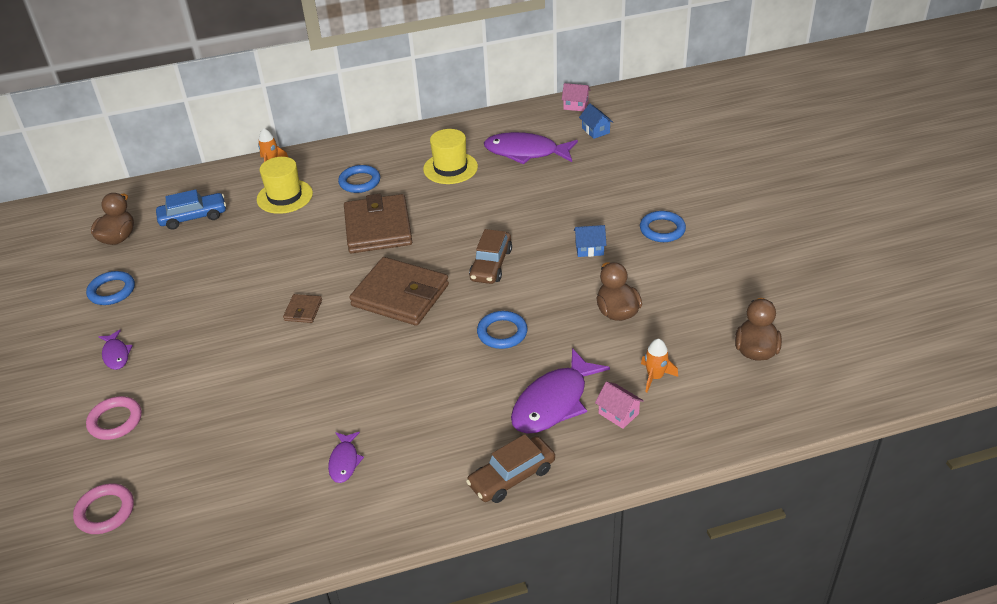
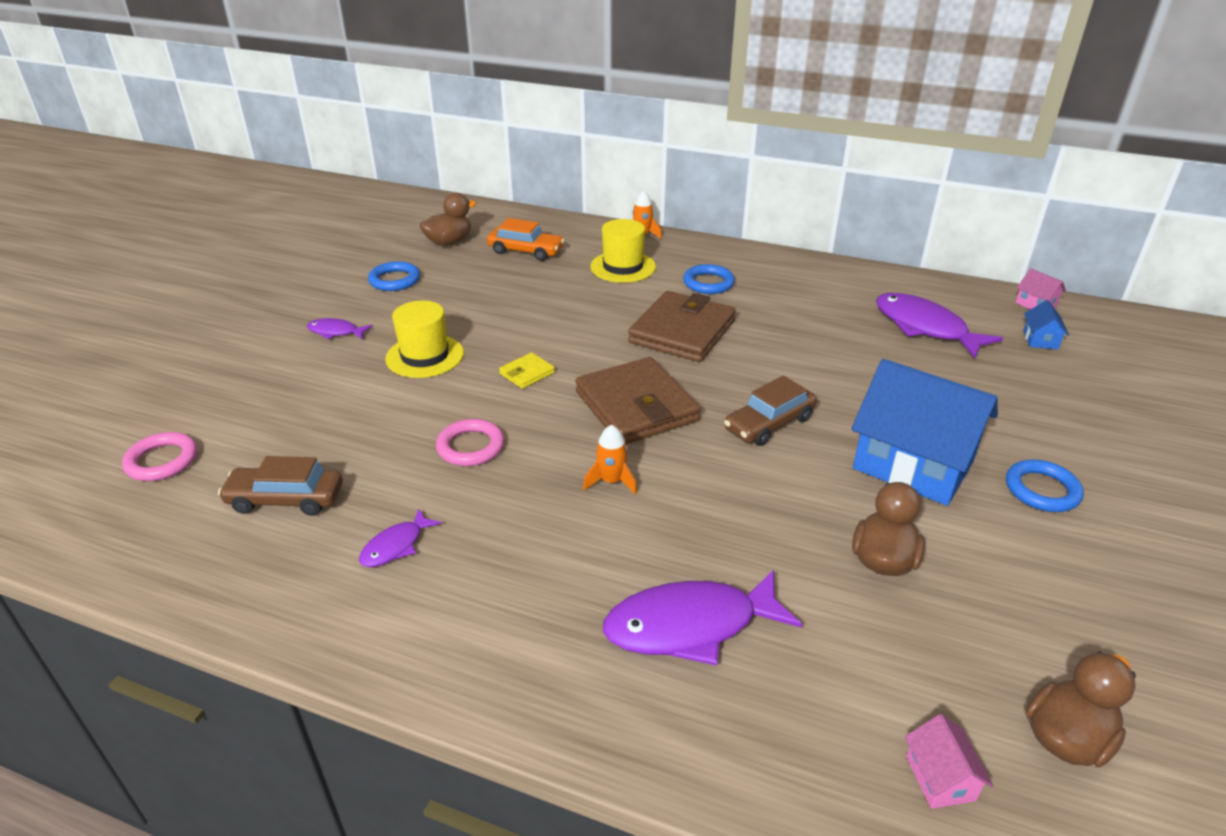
camera: 35 degrees right, 5 degrees down
pink ring [86,396,142,440] -> pink ring moved to [436,419,504,466]
purple fish [99,330,133,370] -> purple fish turned 90 degrees clockwise [307,318,373,339]
blue car [156,189,226,230] -> orange car [487,218,565,261]
brown wallet [283,294,322,323] -> yellow wallet [499,352,555,389]
yellow hat [423,129,478,184] -> yellow hat moved to [385,301,464,378]
brown car [466,434,555,503] -> brown car moved to [218,456,343,516]
blue ring [477,311,528,349] -> none
blue house [574,225,606,257] -> blue house [851,359,998,506], size x2.45
pink house [595,382,644,429] -> pink house moved to [905,714,993,809]
orange rocket [641,339,678,392] -> orange rocket moved to [583,425,637,494]

